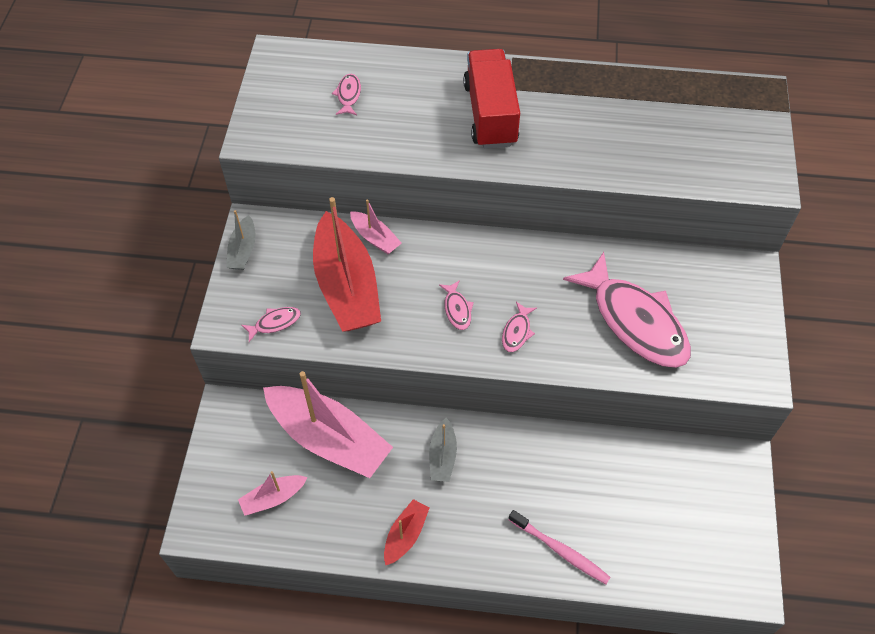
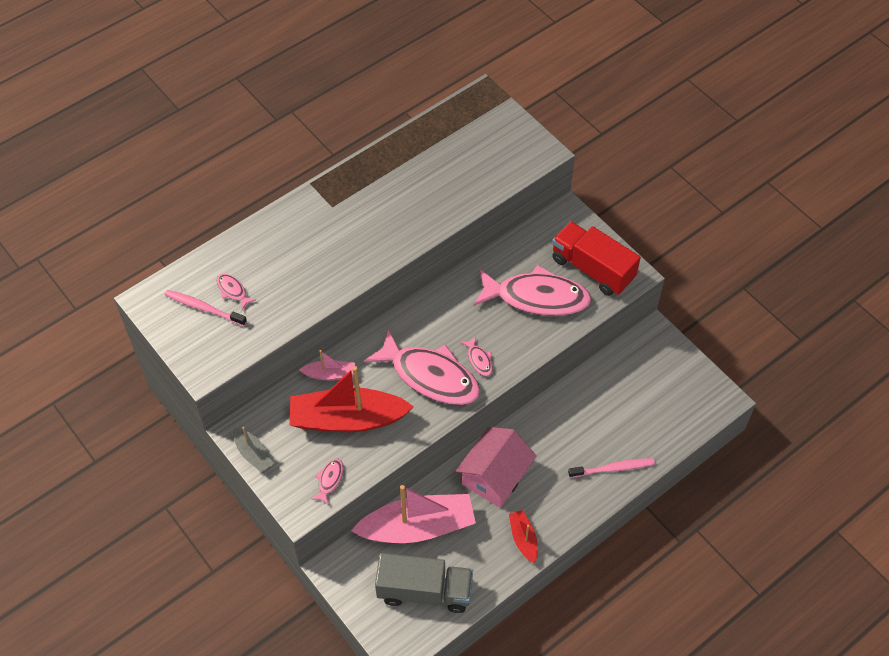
camera: 45 degrees left, 0 degrees up
pink boat [238,471,308,516] -> grey truck [375,553,473,613]
red boat [313,197,381,332] -> red boat turned 150 degrees clockwise [290,366,414,432]
grey boat [429,418,457,482] -> pink house [456,427,537,508]
pink fish [439,280,474,330] -> pink fish [364,329,480,405], size x2.50
red truck [463,49,520,148] -> red truck moved to [552,221,641,296]
none -> pink toothbrush [165,290,247,326]

